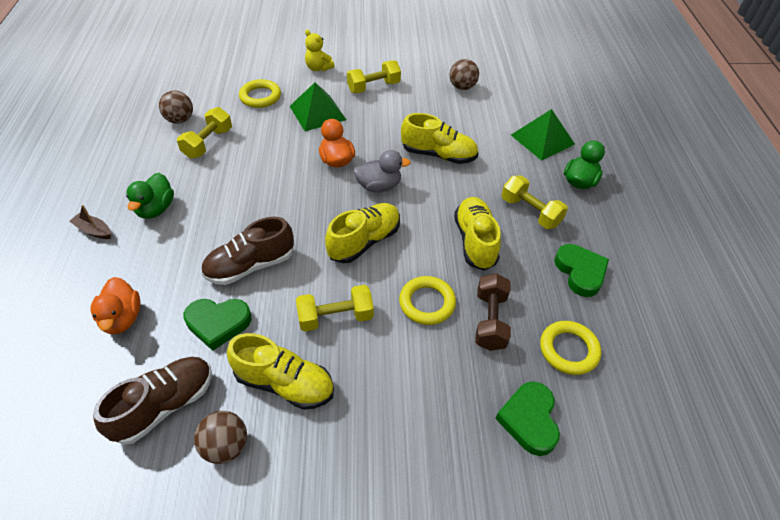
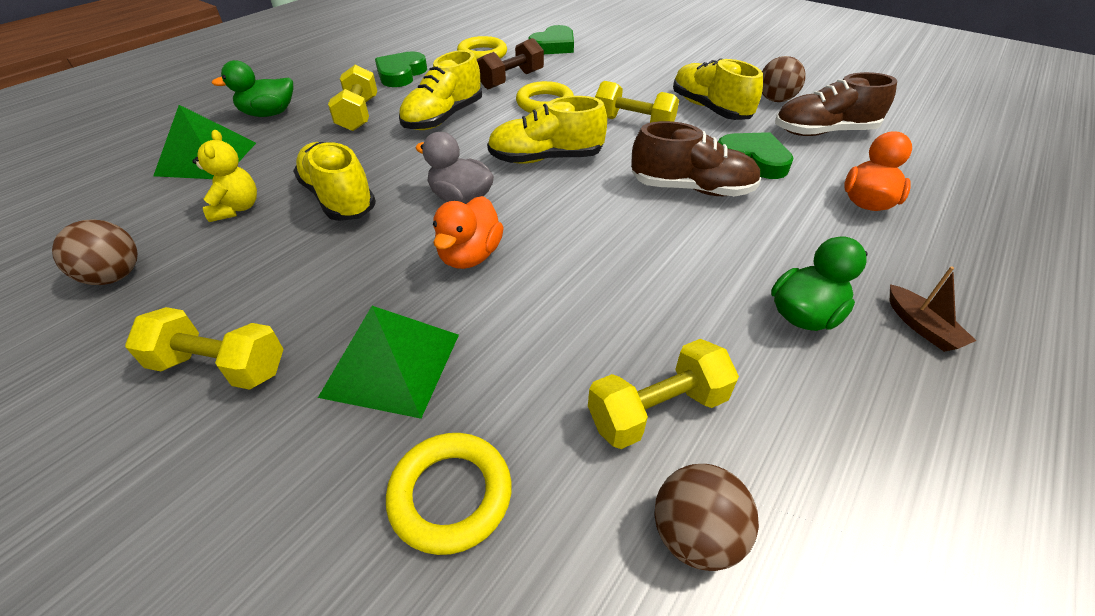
camera: 140 degrees left, 5 degrees down
yellow teddy bear [305,30,335,71] -> yellow teddy bear moved to [192,130,257,222]

